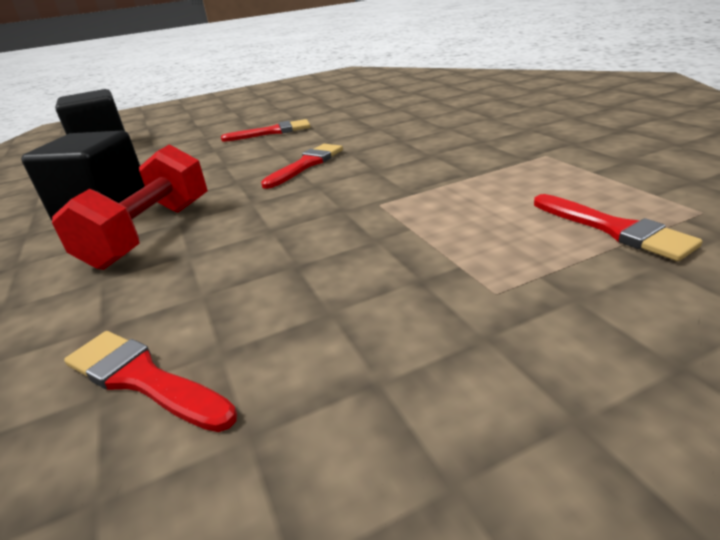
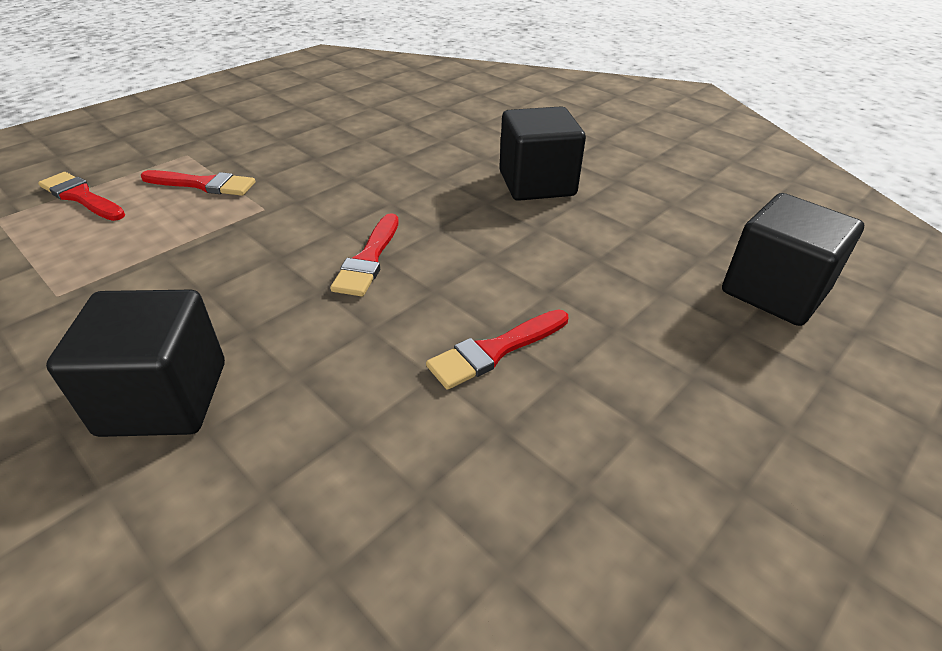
camera: 155 degrees right, 10 degrees up
red dumbbell [52,144,208,270] -> none
red brush [64,331,237,432] -> red brush moved to [141,170,255,196]
none -> black cube [46,290,225,437]

